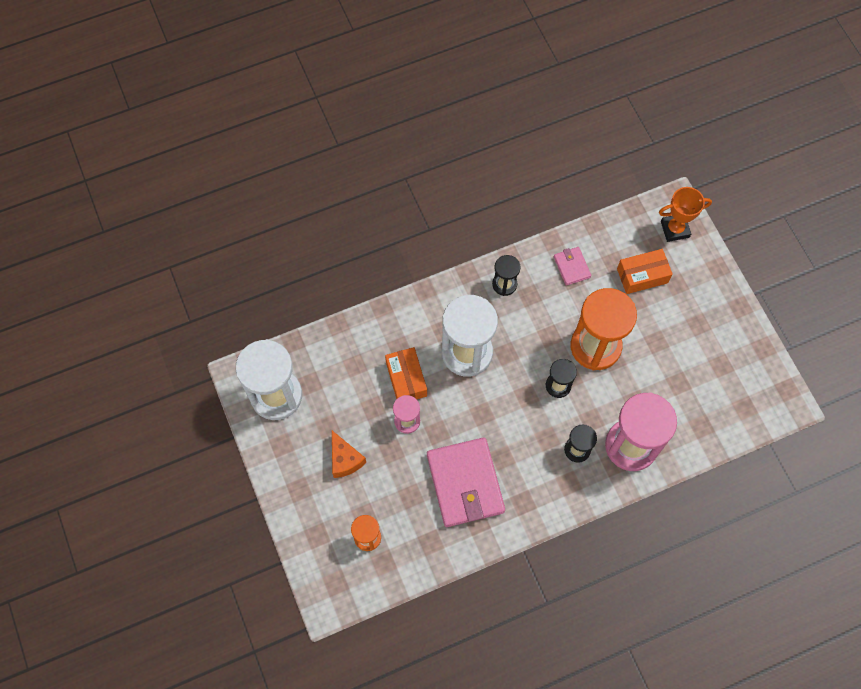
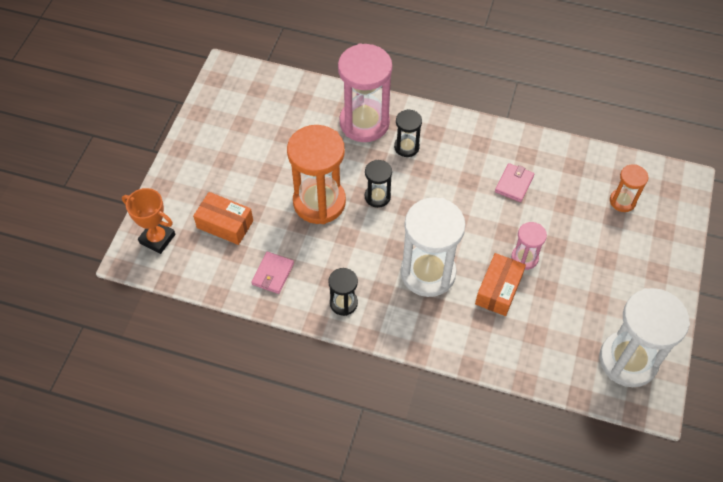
camera: 140 degrees left, 10 degrees down
orange cheese [332,431,366,478] -> none
pink wallet [427,438,505,527] -> pink wallet [495,163,534,202], size x0.47

